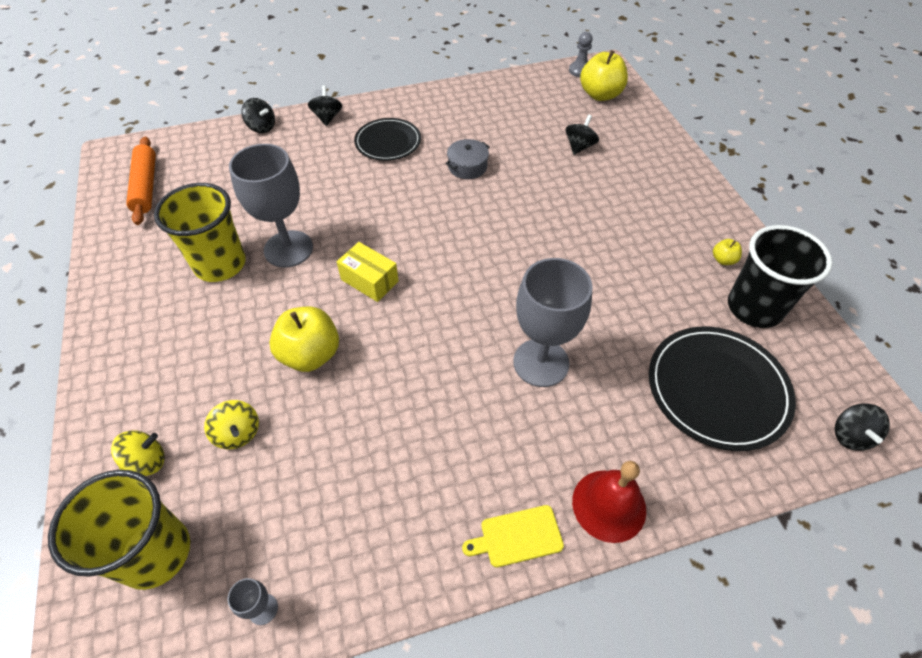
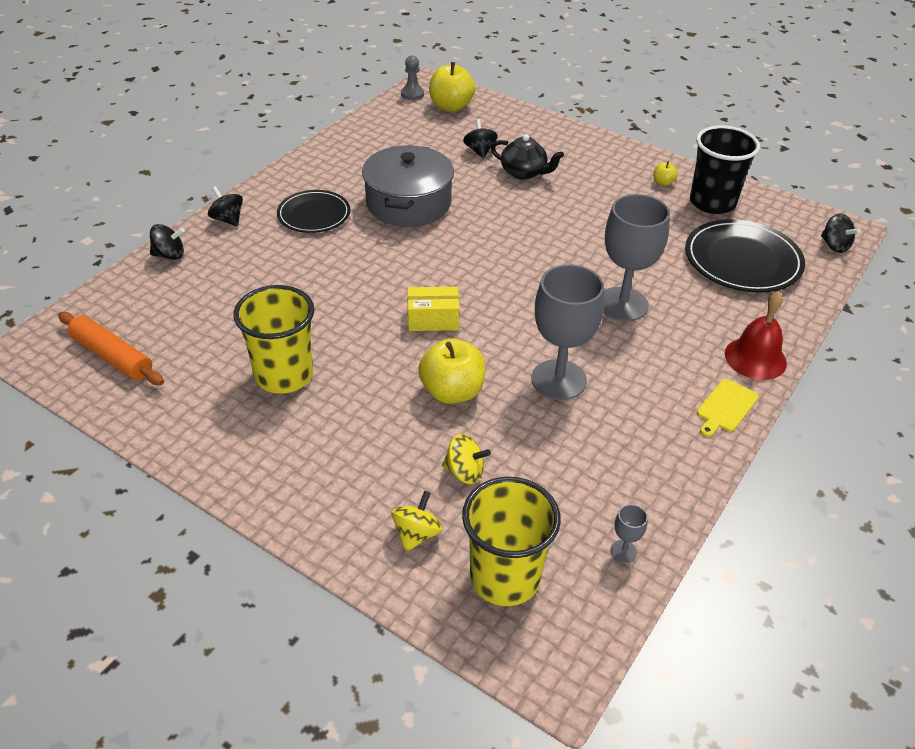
camera: 40 degrees left, 10 degrees down
grey goblet [229,144,313,268] -> grey goblet moved to [531,264,604,400]
grey pot [445,139,490,179] -> grey pot [362,145,454,227], size x2.10
none -> black teapot [491,134,564,180]

